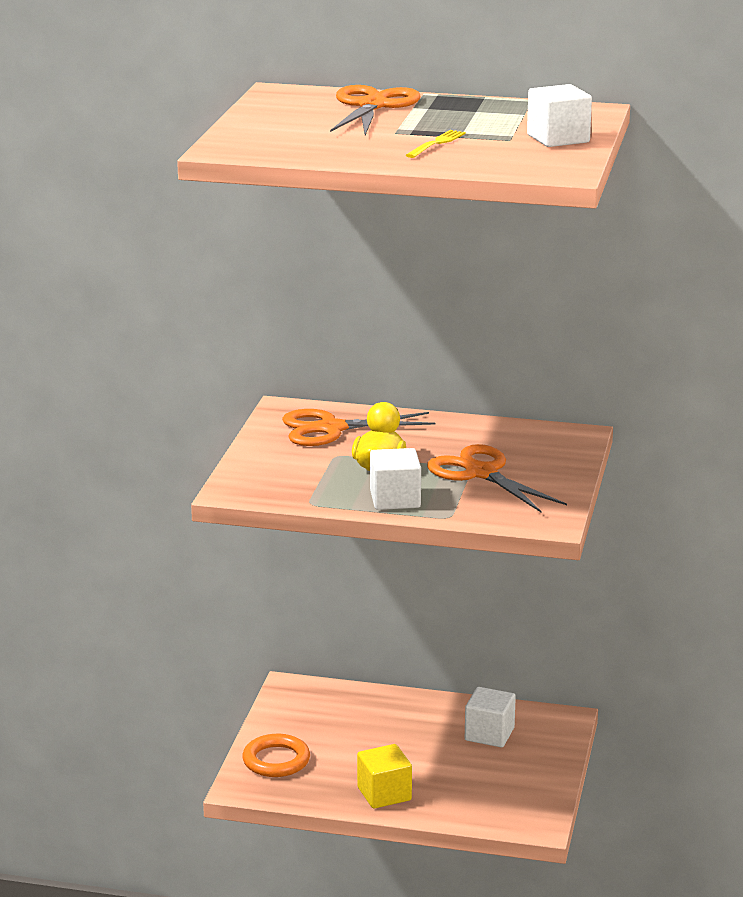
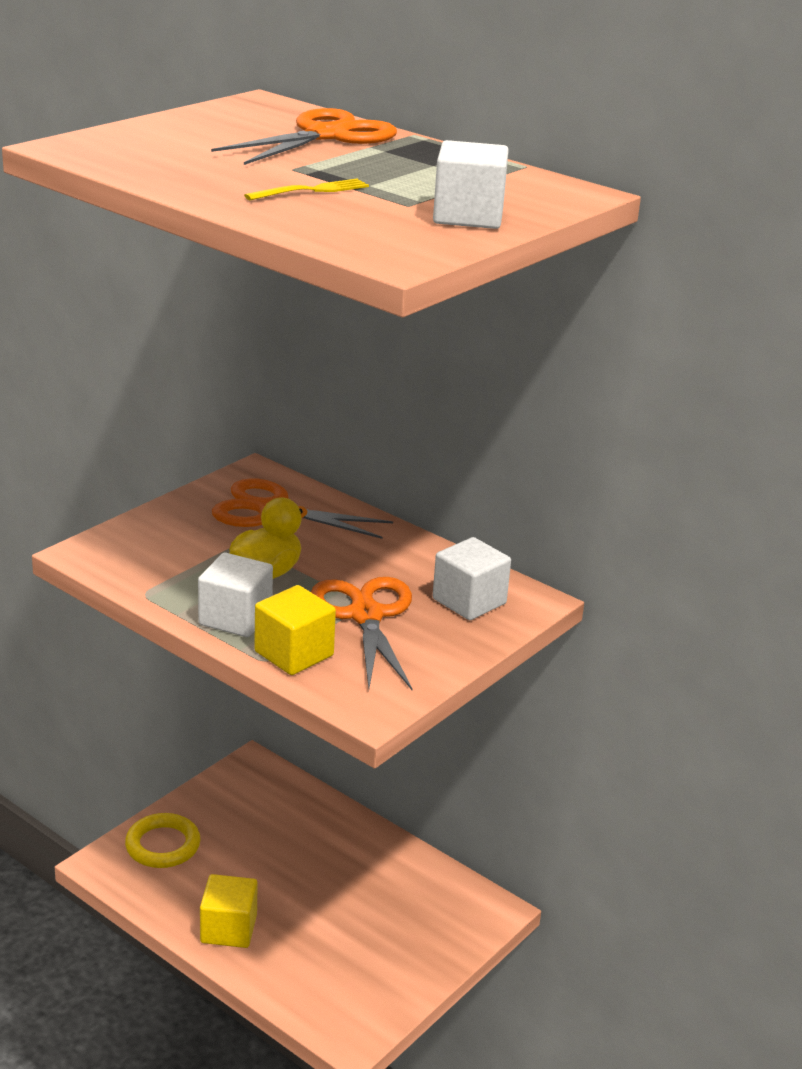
camera: 25 degrees right, 5 degrees up
orange ring [242,734,310,777] -> yellow ring [125,813,201,868]
white cube [465,687,516,747] -> white cube moved to [433,537,511,620]
none -> yellow cube [254,585,336,675]

